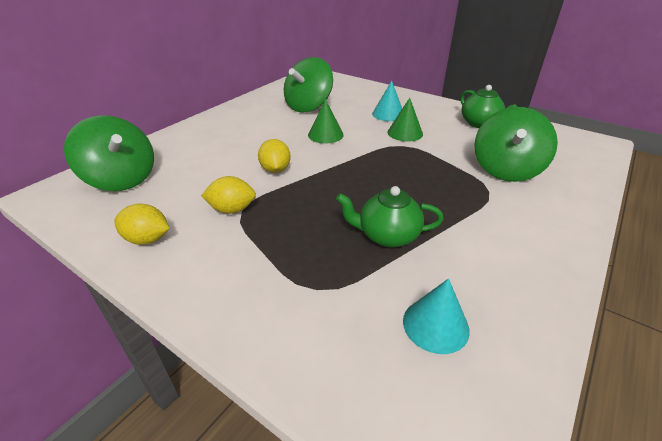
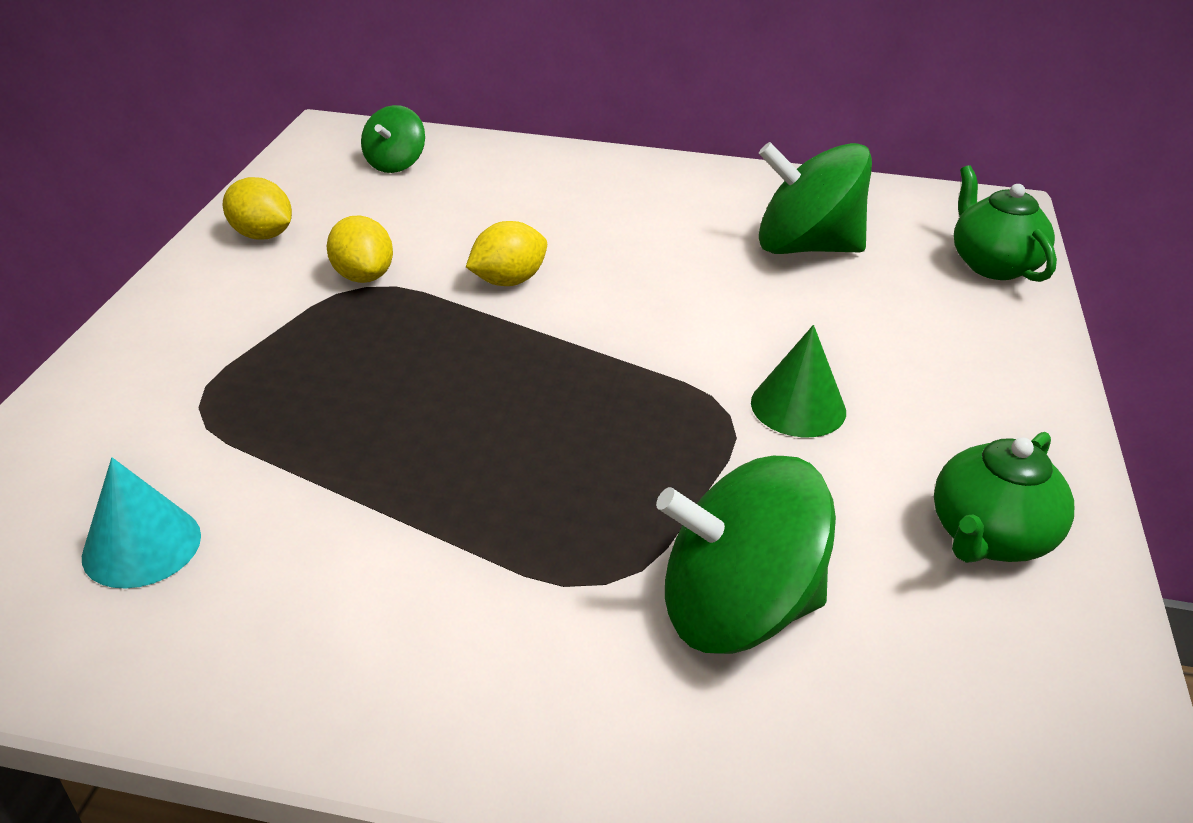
camera: 65 degrees right, 0 degrees up
green spinning top [64,115,154,191] -> green spinning top [361,105,425,173], size x0.55
yellow lemon [114,203,170,245] -> yellow lemon turned 45 degrees counterclockwise [223,177,292,239]
green cone [308,99,344,143] -> none
green teapot [336,186,443,247] -> green teapot moved to [954,165,1057,282]
turquoise cone [372,81,402,121] -> none

